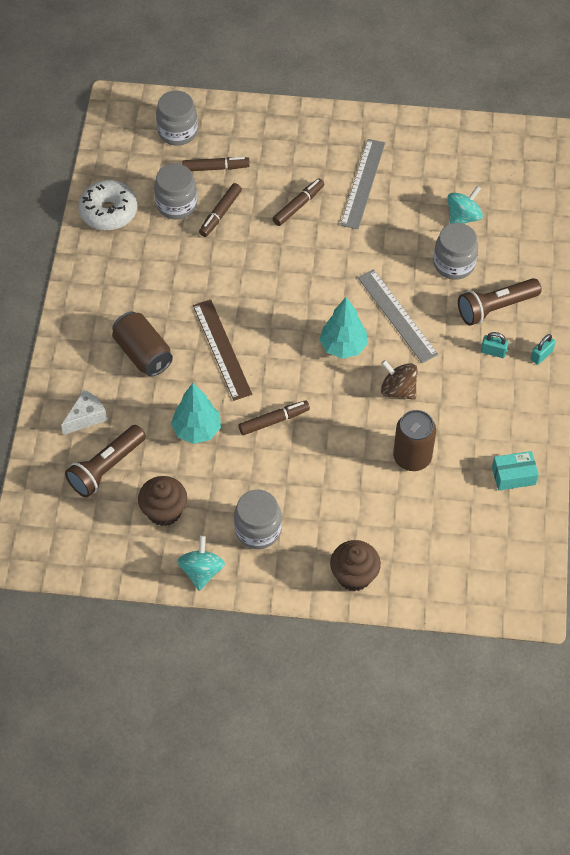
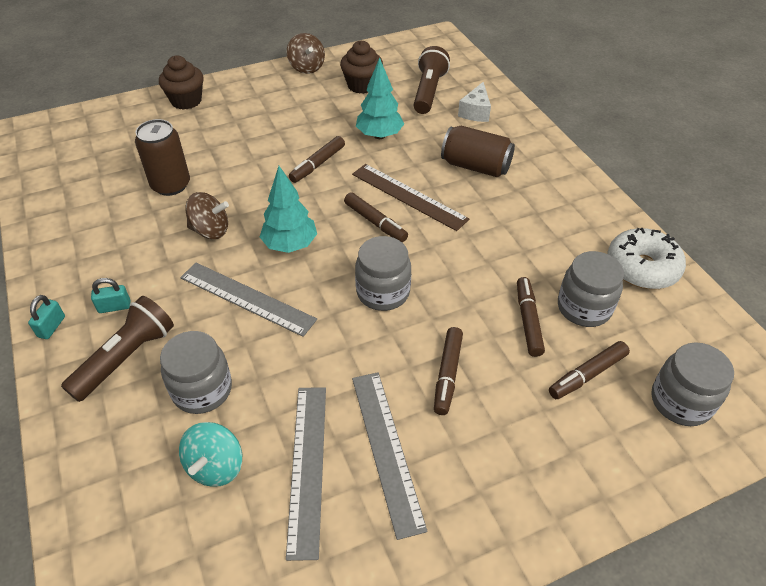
camera: 150 degrees right, 10 degrees down
turquoise spinning top [177,536,225,591] -> brown spinning top [287,33,325,74]
grey jar [234,490,282,549] -> grey jar moved to [355,236,411,311]
turquoise box [492,451,539,491] -> none
none -> grey ruler [286,387,326,561]
none -> brown marker [344,192,408,242]

